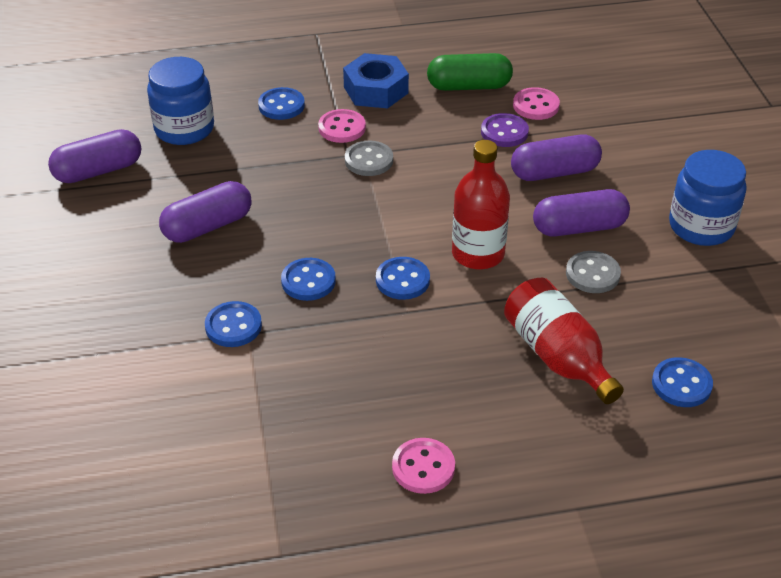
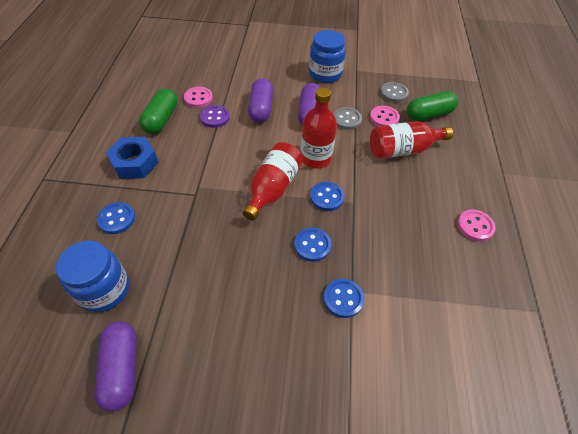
camera: 75 degrees left, 10 degrees up
purple capsule [159,181,252,243] -> none
pink button [318,109,366,143] -> pink button moved to [370,106,400,126]
grey button [345,141,393,176] -> grey button moved to [380,82,409,103]
blue button [652,357,713,407] -> green capsule [407,91,458,121]
none -> red bottle [243,142,303,221]

